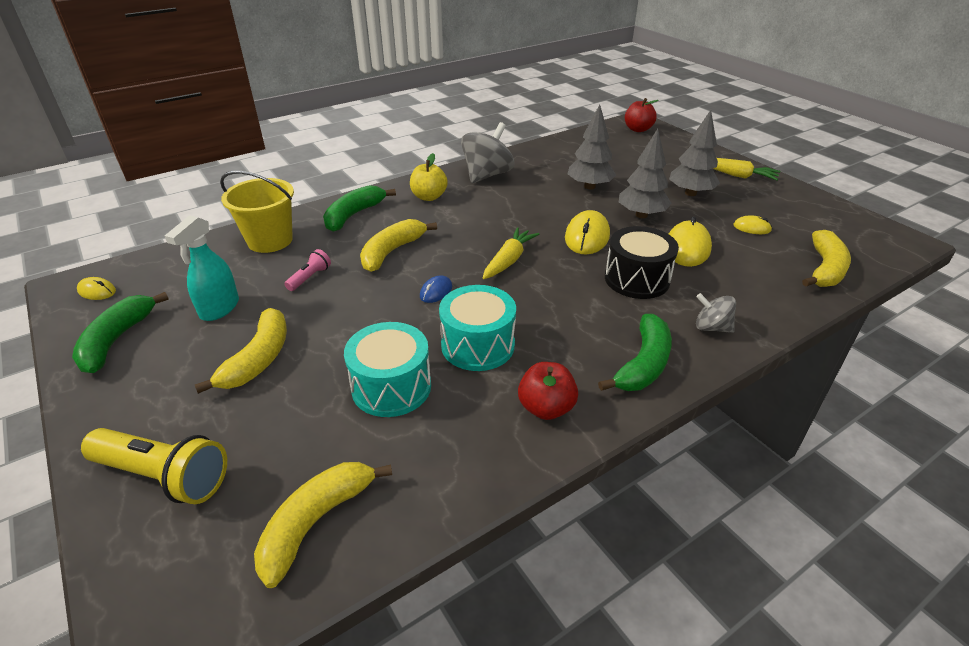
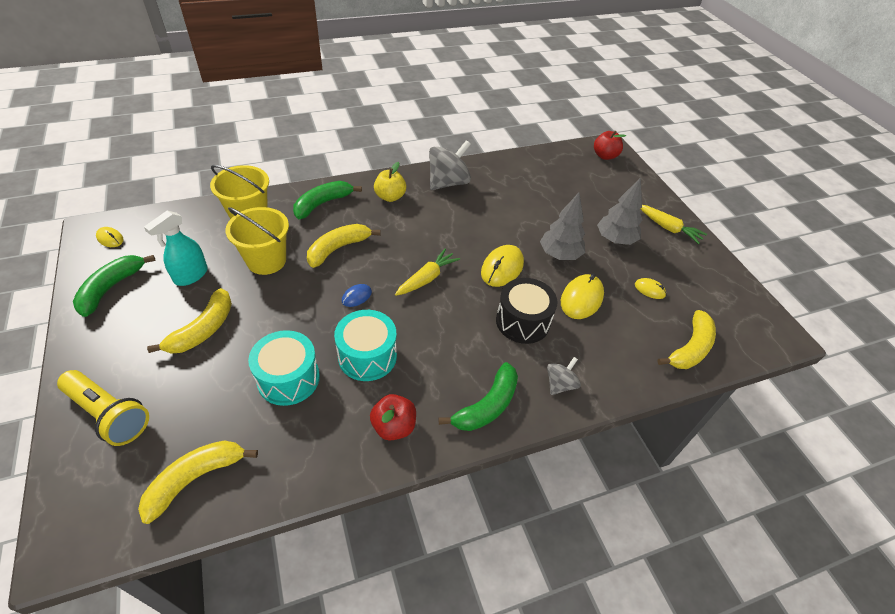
camera: 10 degrees right, 10 degrees up
pink flashlight [284,249,331,291] -> yellow bucket [225,207,289,275]
grey tree [568,104,616,189] -> none
grey spinning top [696,293,736,333] -> grey spinning top turned 90 degrees clockwise [547,357,581,395]

